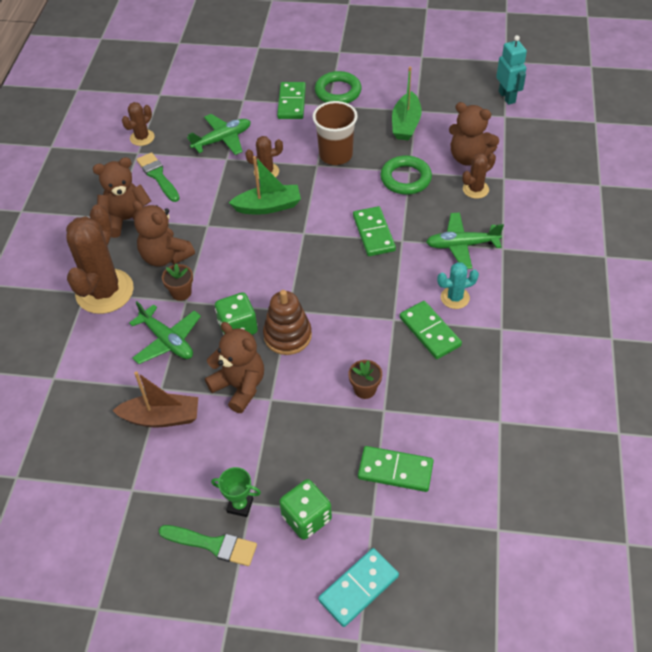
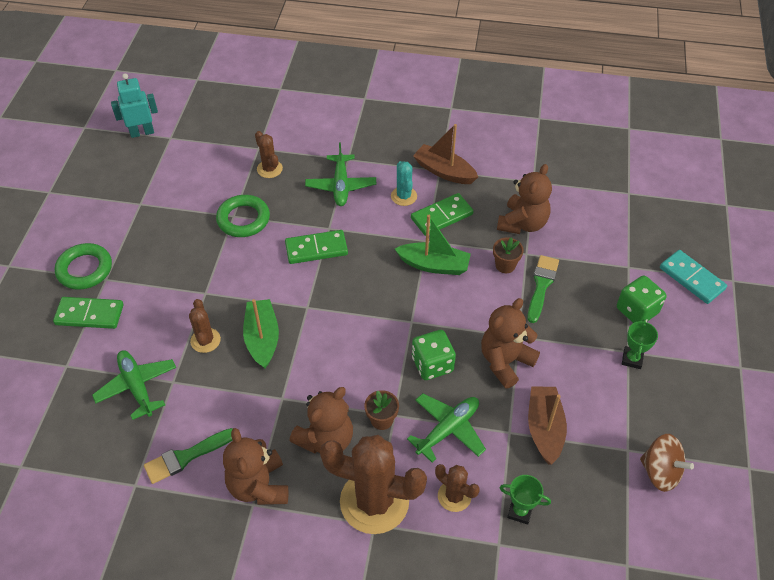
camera: 90 degrees left, 0 degrees up
brown cactus [122,102,155,146] -> brown cactus moved to [435,464,480,512]
green brush [159,525,257,566] -> green brush moved to [527,255,559,323]
brown stacking toy [263,290,312,355] -> none
brown cup [313,101,358,165] -> none
green domino [358,446,434,492] -> none
green boat [392,66,422,140] -> green boat moved to [395,215,471,275]
brown teddy bear [449,102,499,166] -> brown teddy bear moved to [497,164,552,234]
none -> brown boat [413,124,478,184]
none -> green trophy [500,475,551,525]
none -> brown spinning top [640,434,694,492]

